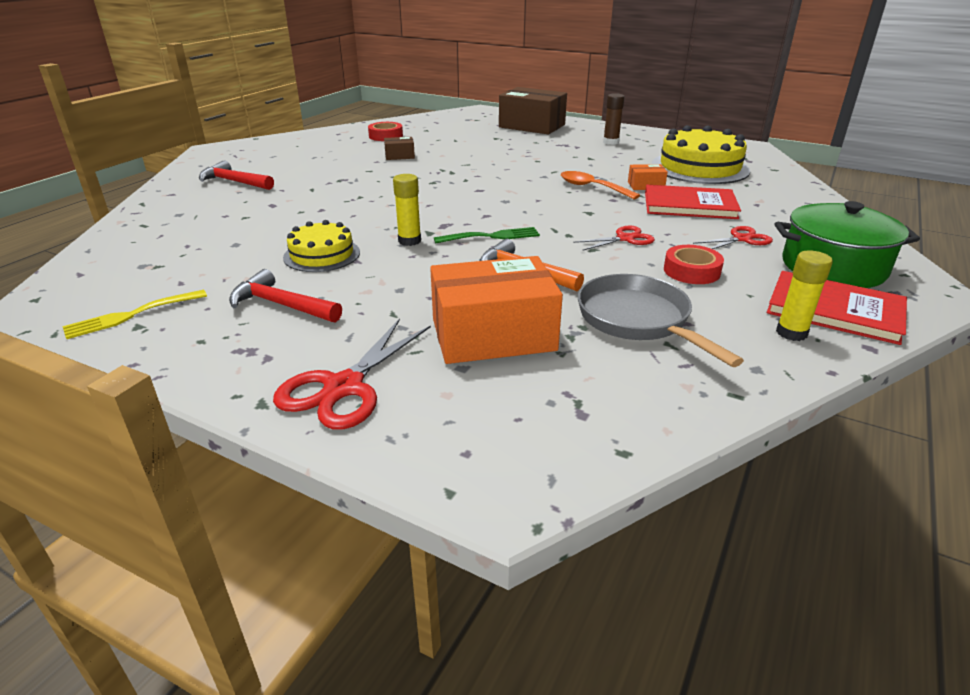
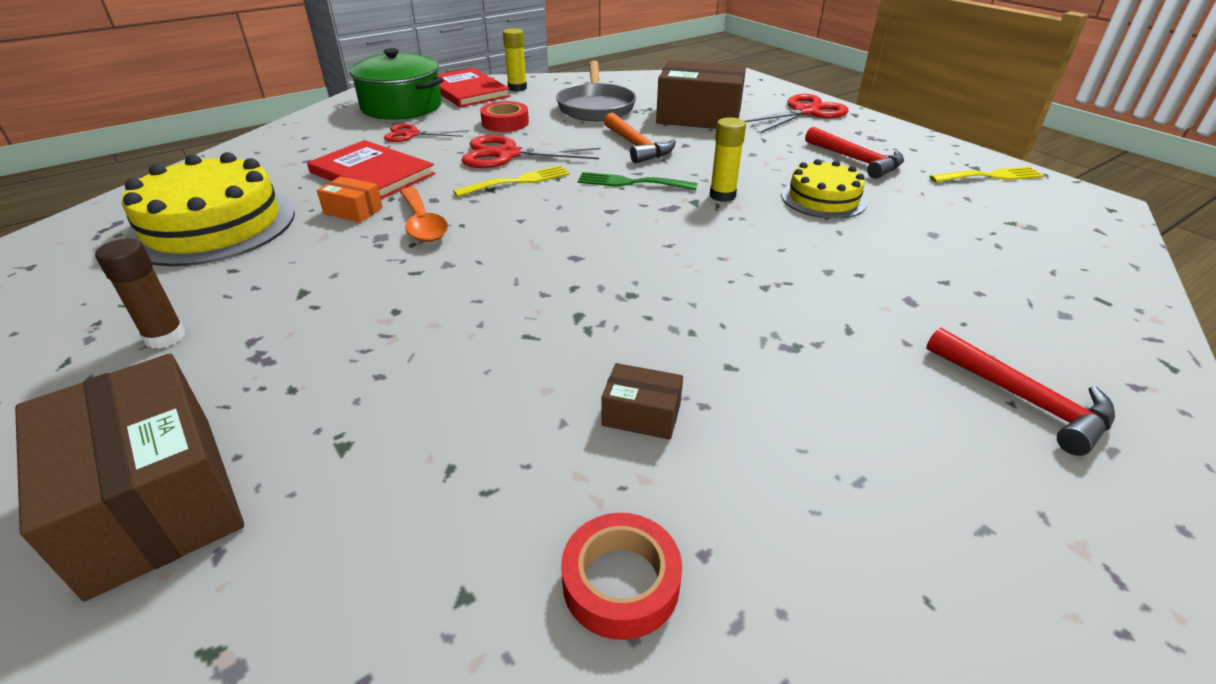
camera: 155 degrees left, 5 degrees up
orange box [430,256,563,364] -> brown box [656,60,746,129]
red scissors [573,226,655,251] -> red scissors [462,135,601,168], size x1.64
none -> yellow fork [453,165,570,197]

